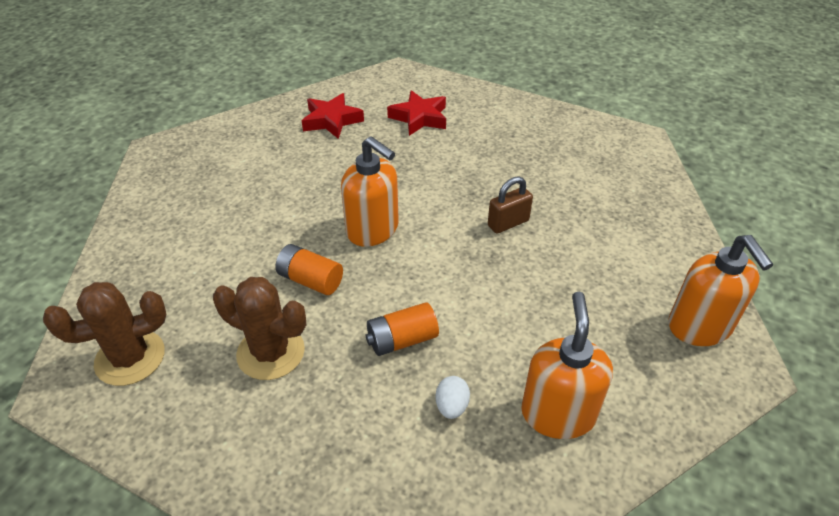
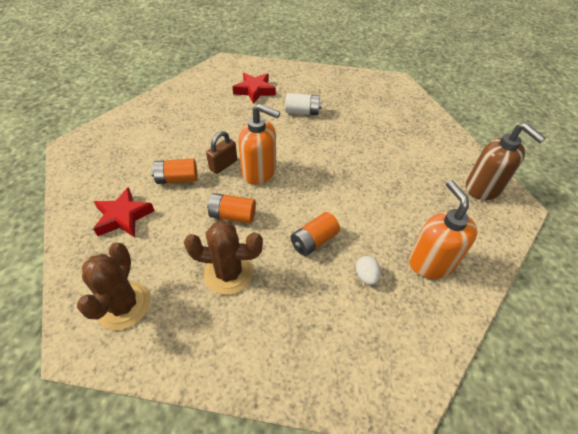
camera: 20 degrees left, 5 degrees up
brown cactus [43,282,166,386] -> brown cactus turned 45 degrees counterclockwise [77,242,150,330]
red star [302,93,364,139] -> red star moved to [93,187,154,237]
brown padlock [488,176,533,234] -> brown padlock moved to [206,131,237,174]
orange soap dispenser [668,235,773,346] -> brown soap dispenser [466,123,546,200]
none -> orange battery [151,158,197,184]
none -> white battery [285,93,322,115]

